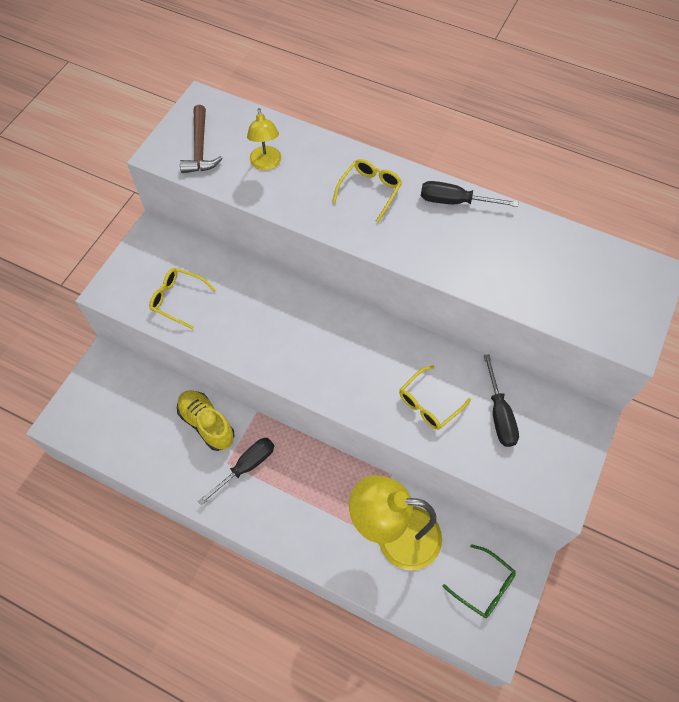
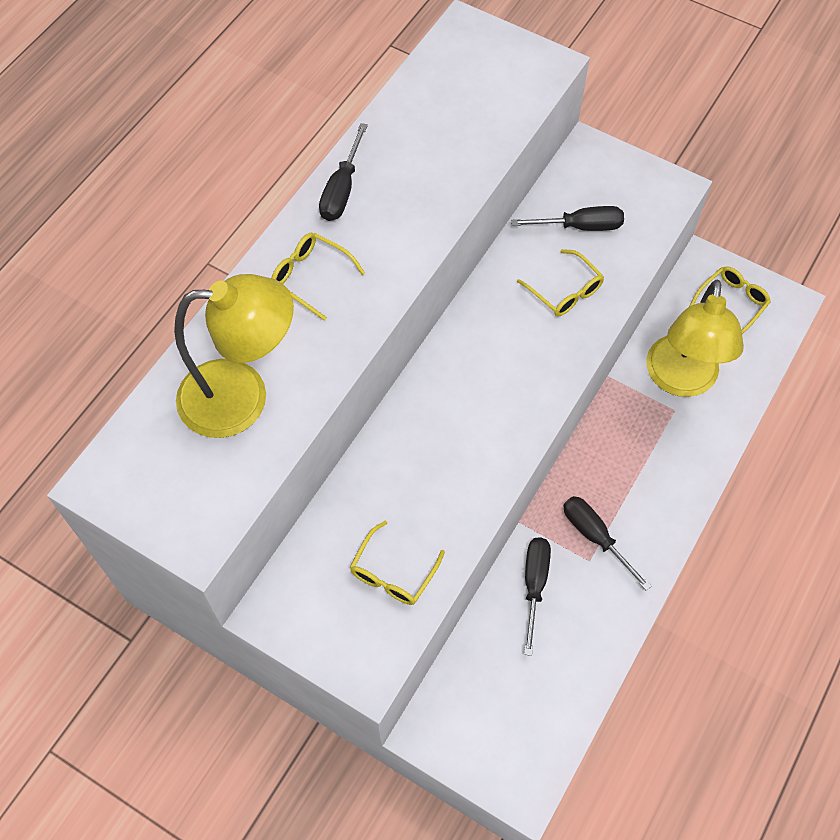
camera: 85 degrees left, 0 degrees up
yellow shoe [177,390,234,451] -> black screwdriver [524,537,551,656]
brown hammer [180,105,223,173] -> none
yellow lamp [247,108,281,170] -> yellow lamp [174,274,294,438], size x1.95
green glasses [443,544,516,618] -> yellow glasses [689,266,771,334]

